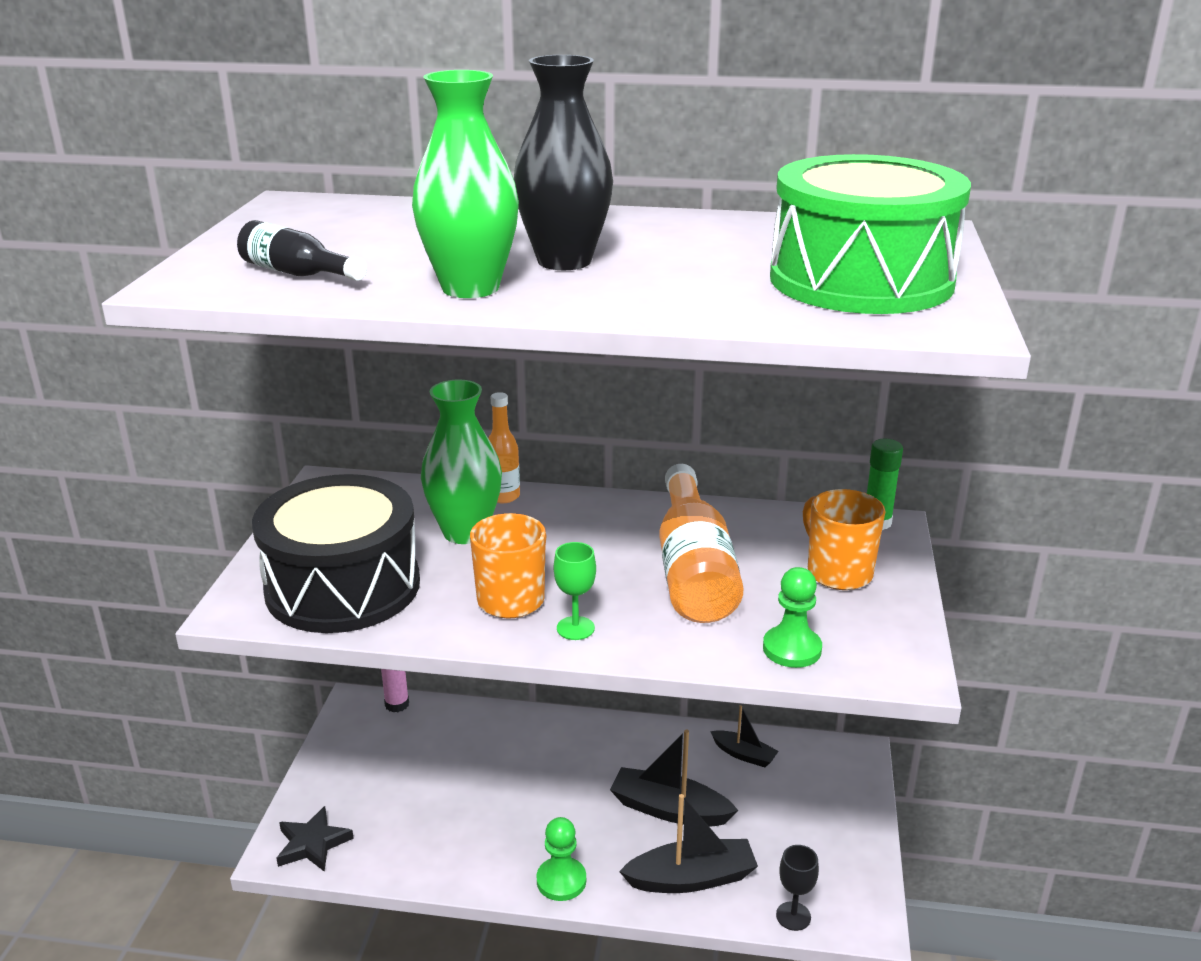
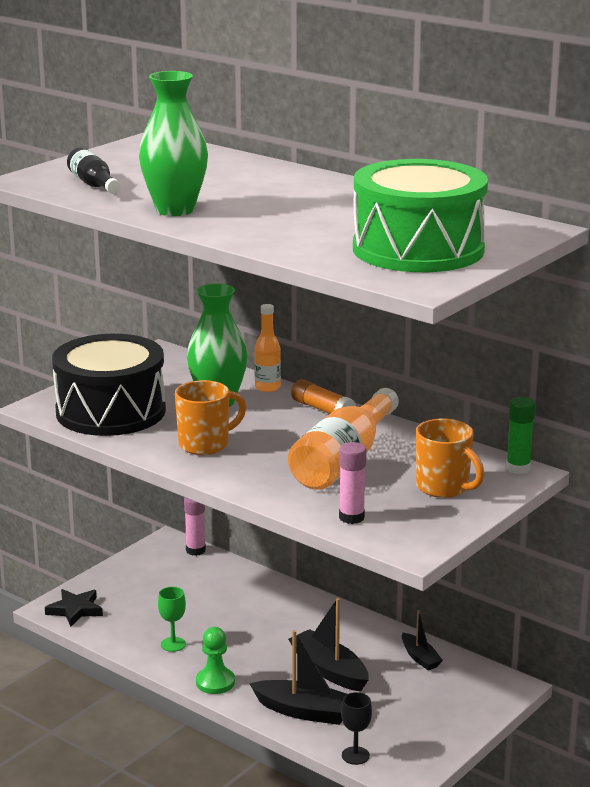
camera: 30 degrees right, 5 degrees down
black vase [514,55,613,270] -> none
green goblet [554,542,596,640] -> green goblet moved to [158,587,186,652]
green pawn [763,567,822,668] -> pink glue stick [339,442,367,524]
orange mug [803,489,885,590] -> orange mug turned 135 degrees clockwise [416,418,484,498]
none -> orange glue stick [291,379,356,414]

